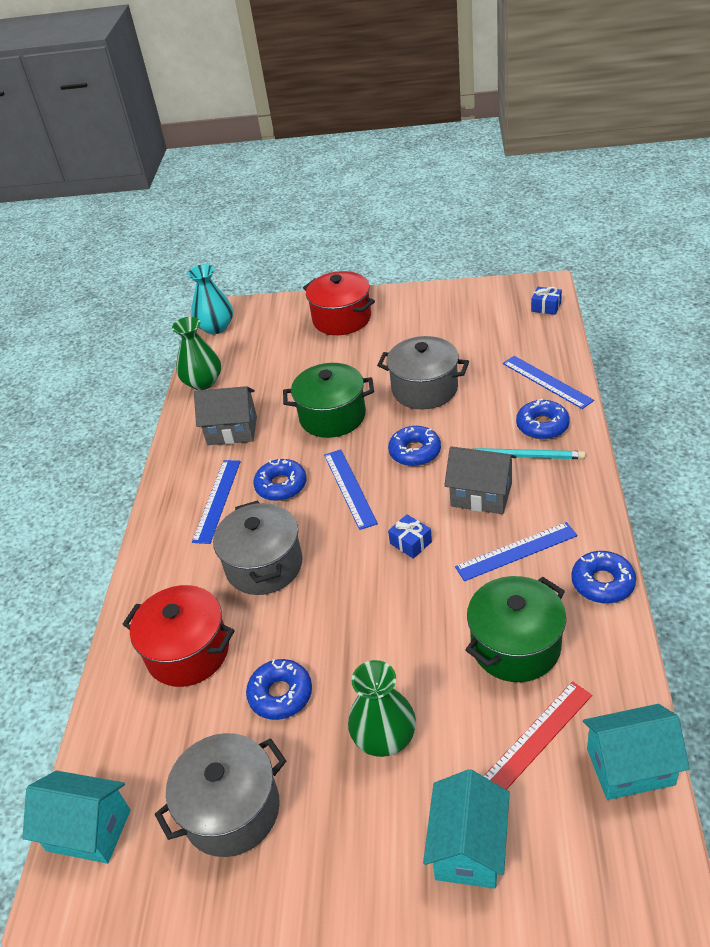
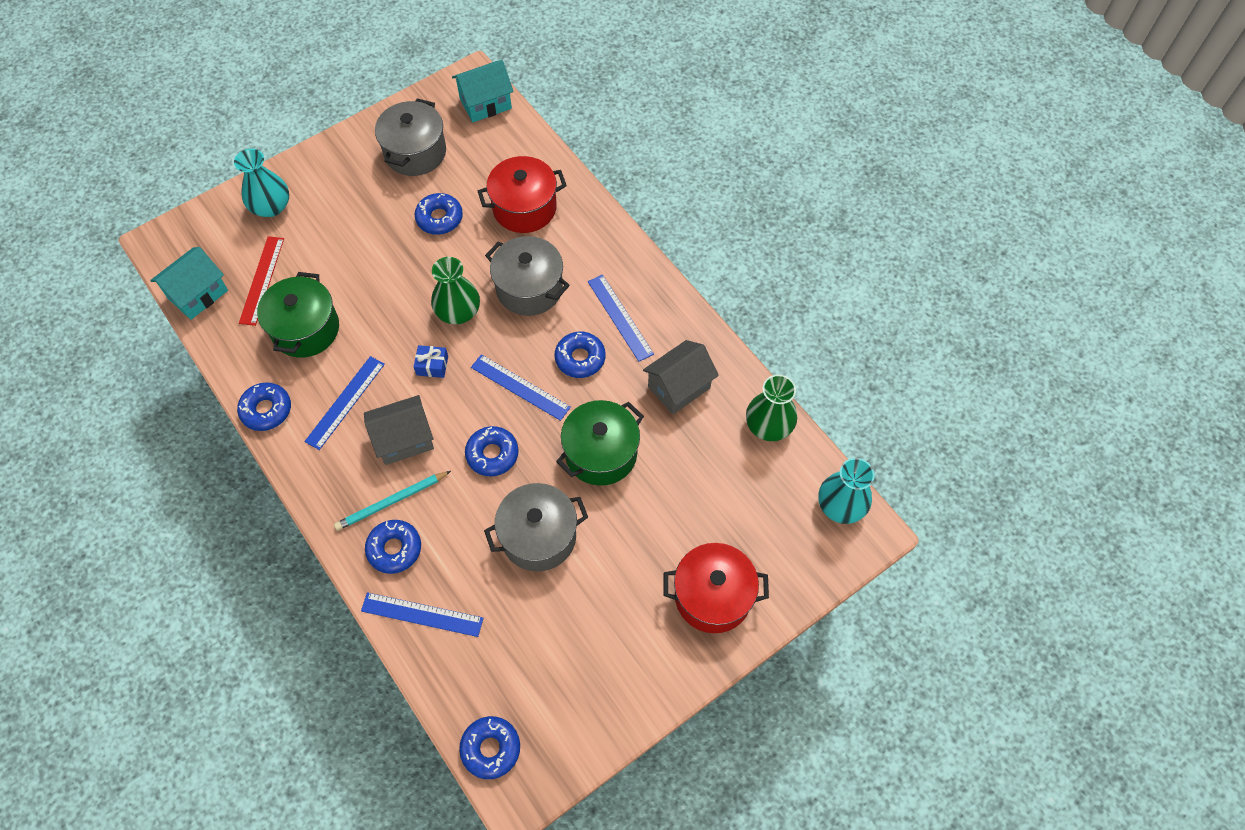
camera: 135 degrees right, 20 degrees up
green vase [348,660,416,757] -> green vase moved to [431,257,480,324]
turquoise house [423,769,510,889] -> turquoise vase [234,149,289,217]
blue gift [531,287,562,315] -> blue donut [459,716,520,779]

